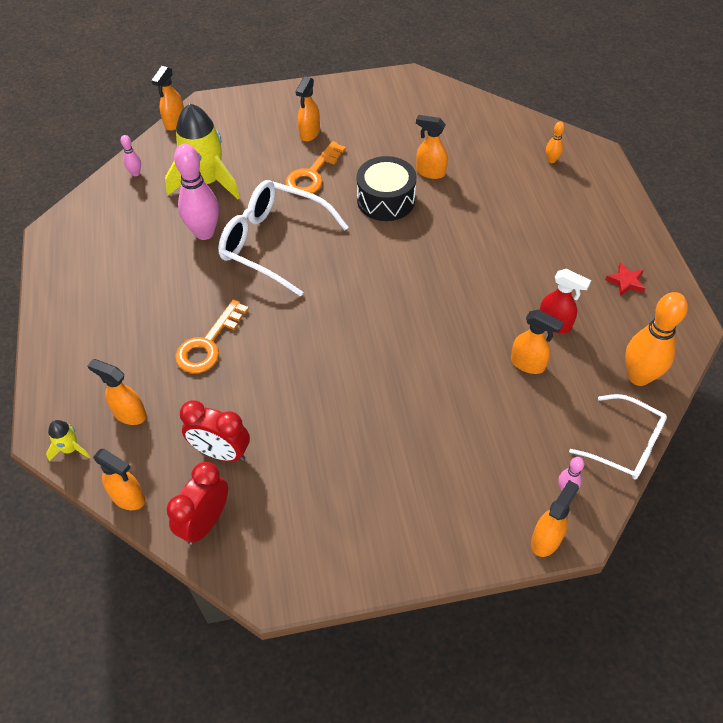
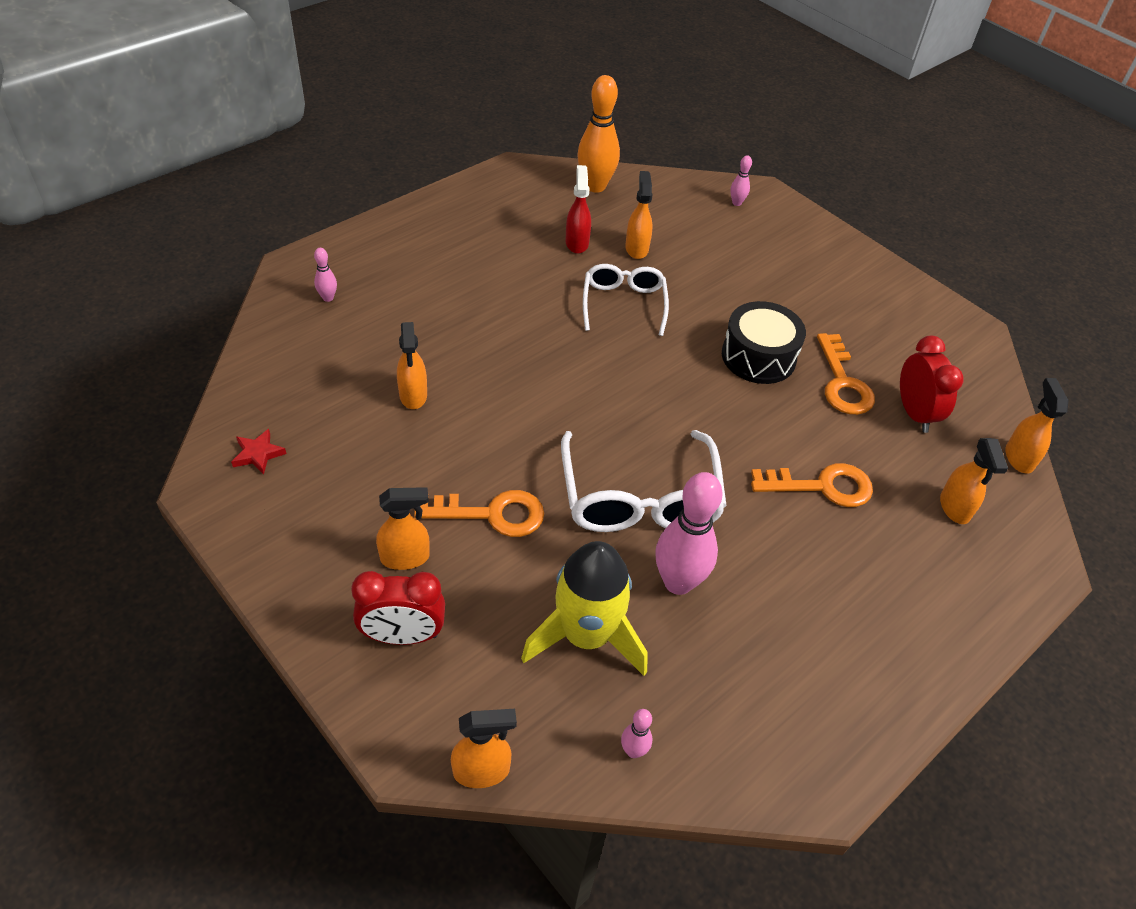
camera: 125 degrees left, 5 degrees down
yellow rocket [46,420,90,461] -> none
red clock [167,462,228,545] -> red clock moved to [351,571,445,645]
black drum [357,156,417,221] -> black drum moved to [722,301,806,384]
orange spray bottle [531,480,579,557] -> none
orange bowling pin [546,121,565,163] -> pink bowling pin [314,248,337,302]
white glasses [569,394,667,480] -> white glasses moved to [583,264,669,336]
red star [605,262,645,296] -> red star moved to [231,429,286,475]
none -> orange key [817,333,875,415]

